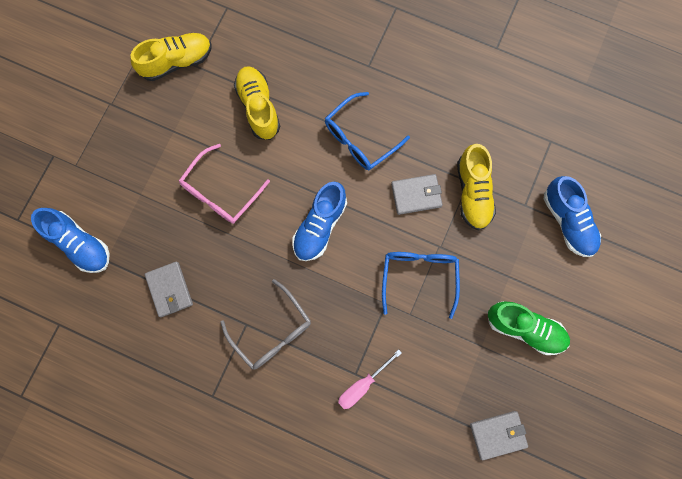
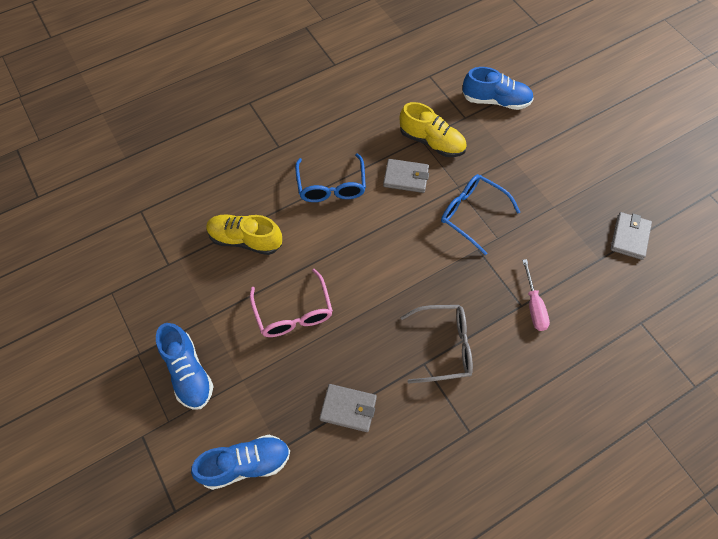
camera: 55 degrees left, 15 degrees down
yellow shoe [130,33,212,81] -> none
blue shoe [292,182,347,261] -> blue shoe moved to [156,323,214,410]
grey wallet [391,174,443,215] -> grey wallet turned 75 degrees clockwise [383,159,429,193]
green shoe [488,301,570,355] -> none

